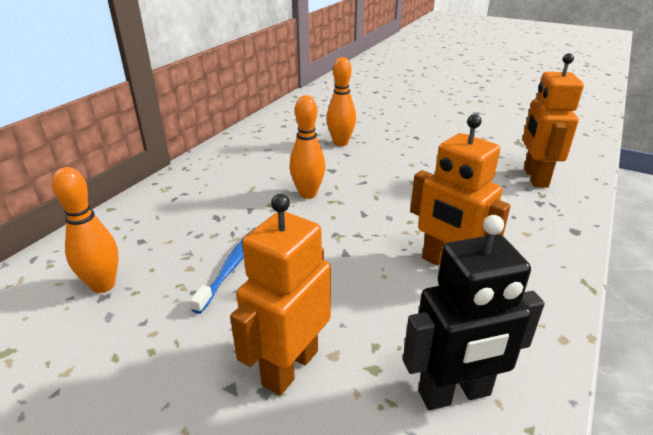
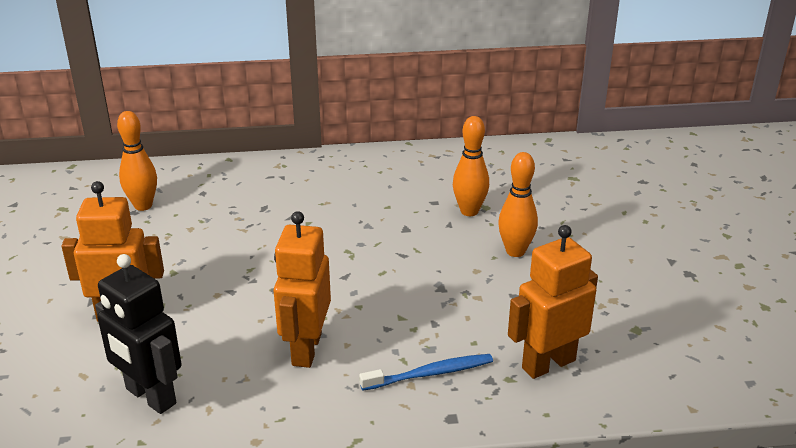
camera: 55 degrees right, 0 degrees up
blue toothbrush [190,228,255,314] -> blue toothbrush moved to [359,354,493,391]
orange bowling pin [290,95,325,199] -> orange bowling pin moved to [498,152,538,257]

